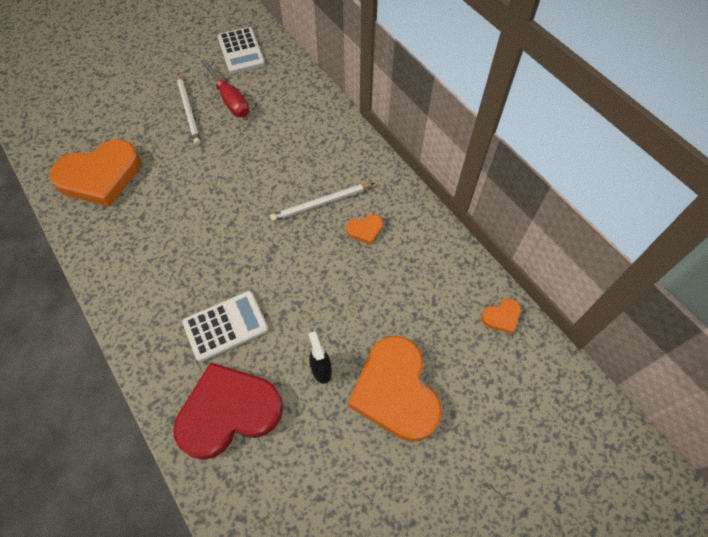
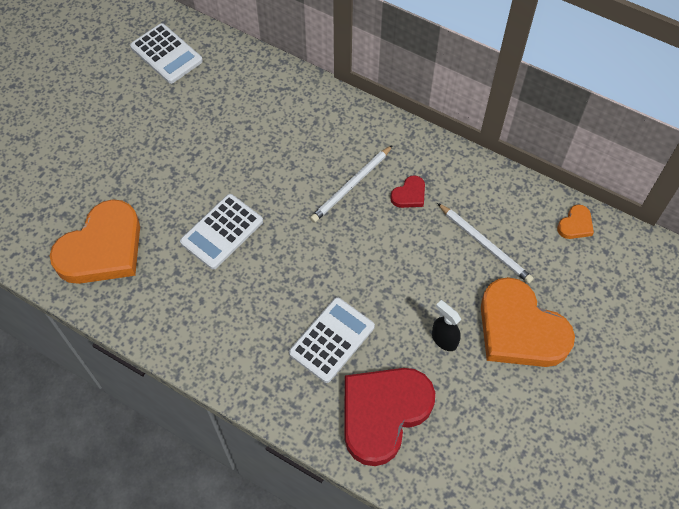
camera: 25 degrees left, 0 degrees up
white pencil [177,74,201,145] -> white pencil moved to [437,203,534,283]
red screwdriver [201,60,249,117] -> none
orange heart [346,214,383,245] -> red heart [390,175,425,208]
none -> white calculator [180,194,263,270]

